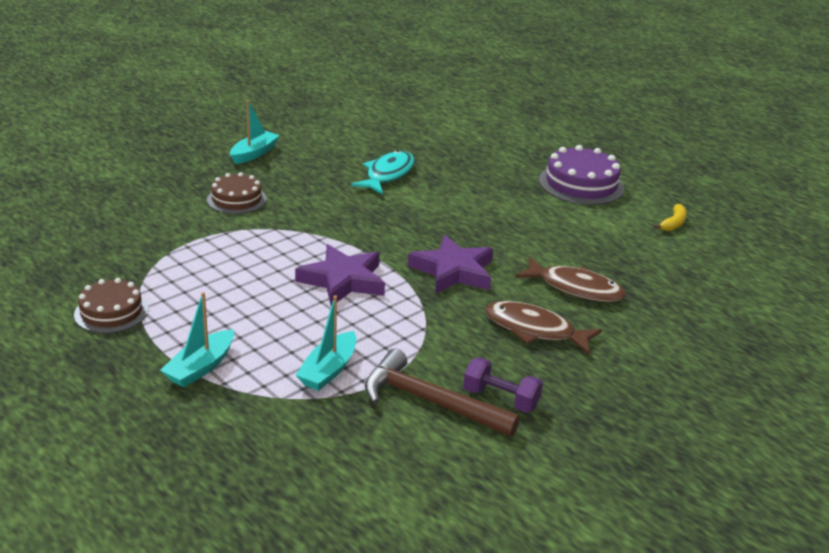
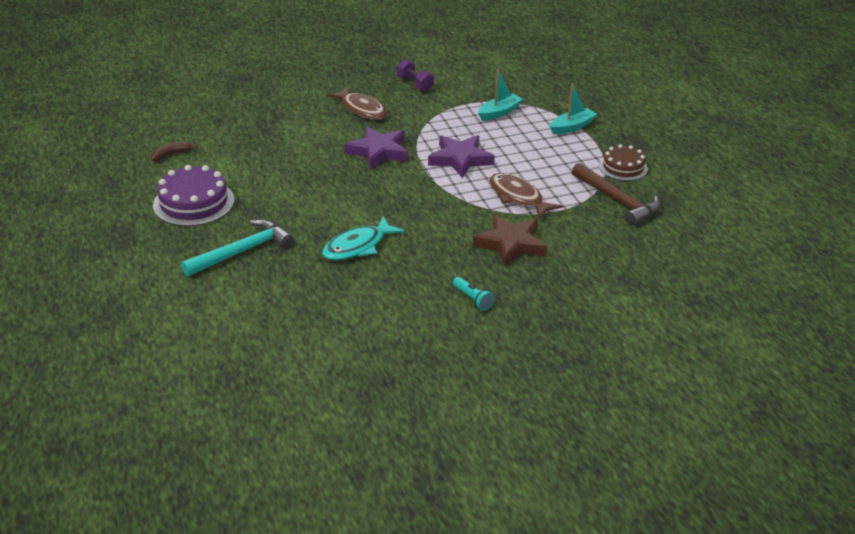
camera: 155 degrees left, 5 degrees up
brown cake [207,172,266,214] -> brown star [473,214,547,267]
turquoise boat [230,100,280,164] -> turquoise flashlight [453,277,494,311]
brown hammer [365,349,520,437] -> brown hammer moved to [572,163,660,226]
brown fish [515,257,626,302] -> brown fish moved to [489,173,562,219]
yellow banana [653,204,687,231] -> brown banana [151,141,198,161]
none -> turquoise hammer [181,219,293,277]

